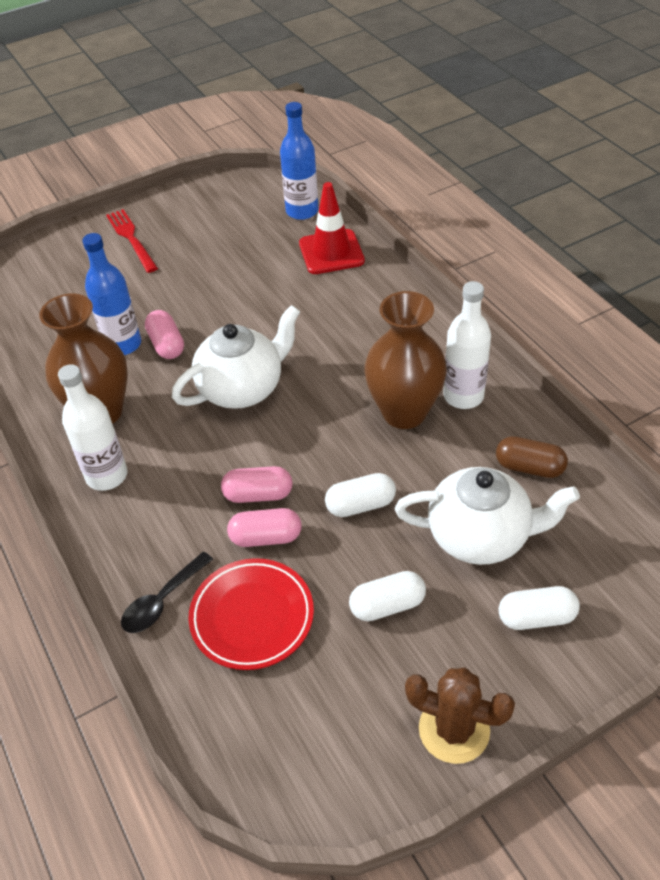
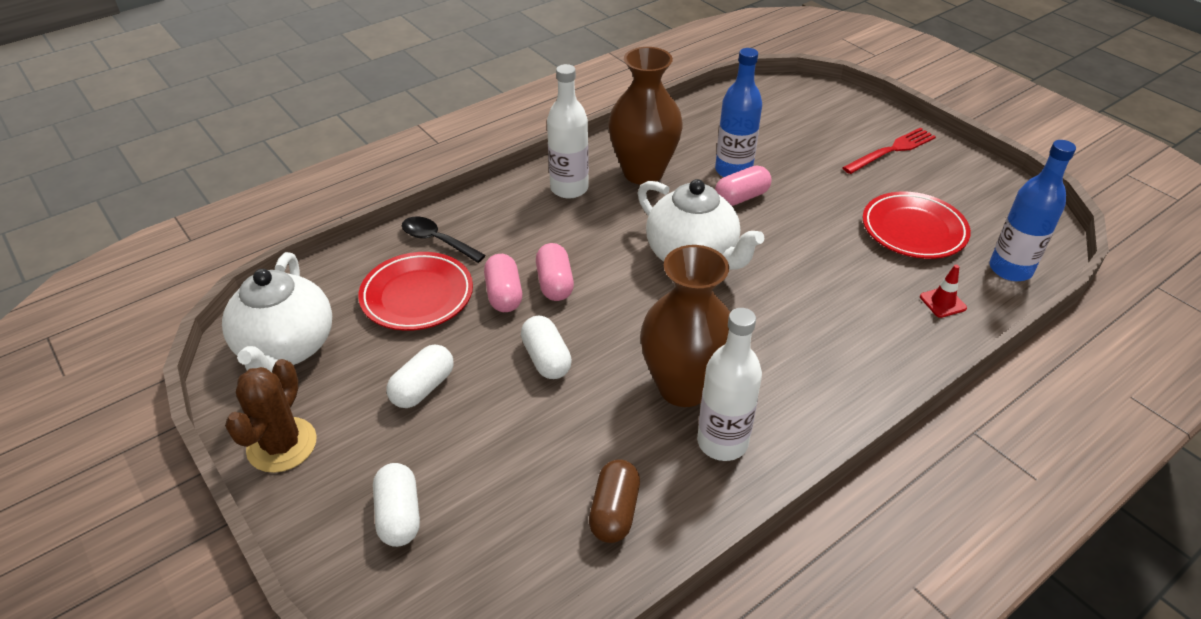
camera: 80 degrees right, 5 degrees down
red traffic cone [299,182,365,274] -> red traffic cone [920,265,967,318], size x0.48
white capsule [349,571,426,621] -> white capsule turned 60 degrees clockwise [386,344,454,408]
white teapot [395,467,580,565] -> white teapot moved to [222,252,332,372]
none -> red plate [863,192,971,259]

